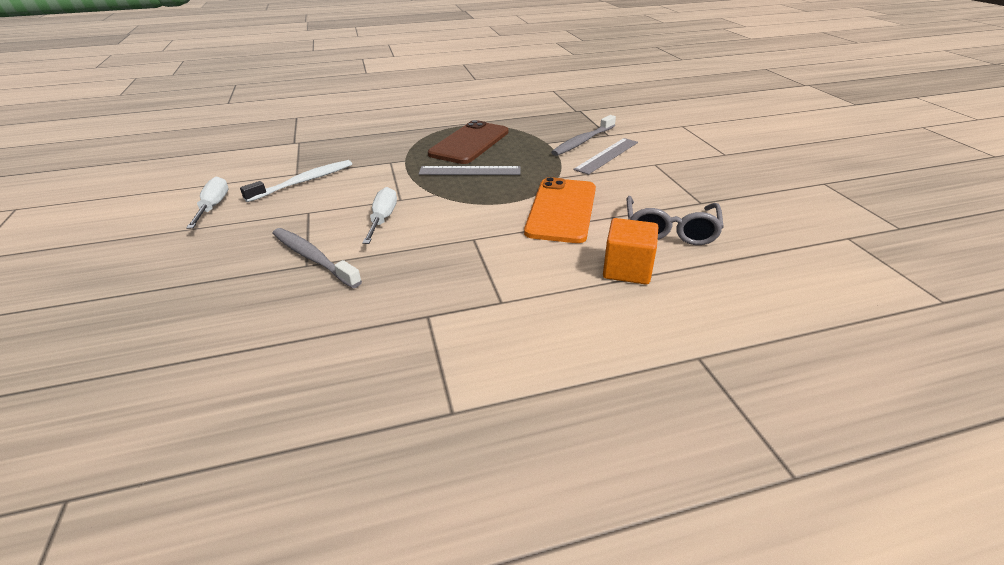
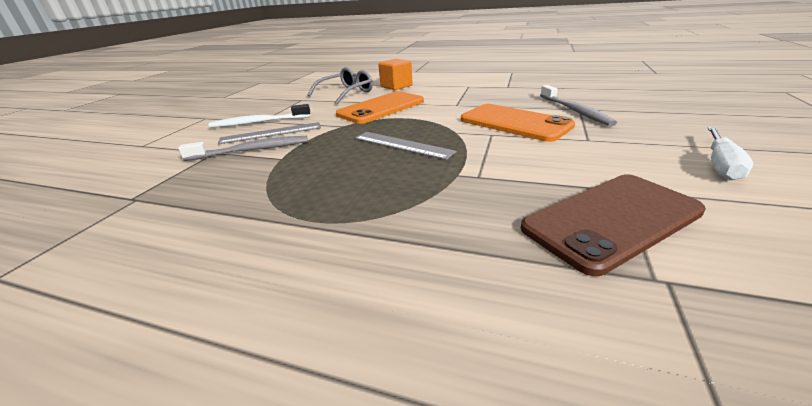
camera: 145 degrees left, 5 degrees down
white toothbrush [240,160,352,202] -> white toothbrush moved to [209,104,311,128]
white screwdriver [362,187,397,244] -> orange phone [461,104,575,142]
brown phone [428,120,508,164] -> brown phone moved to [521,174,706,276]

